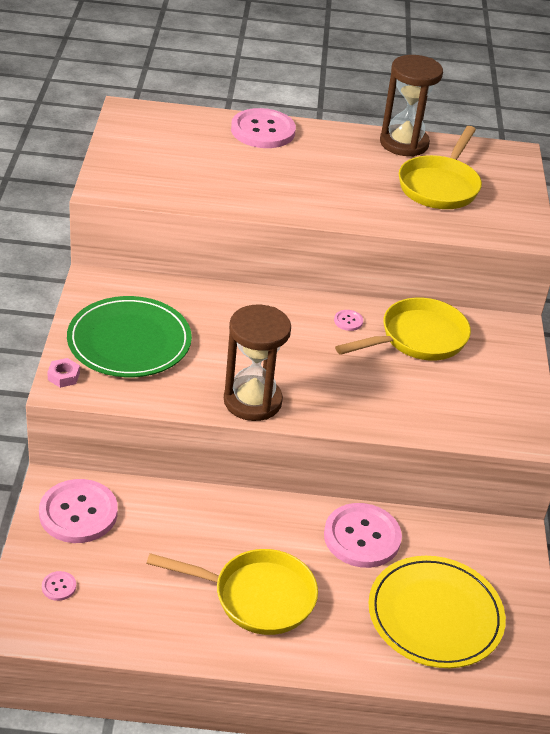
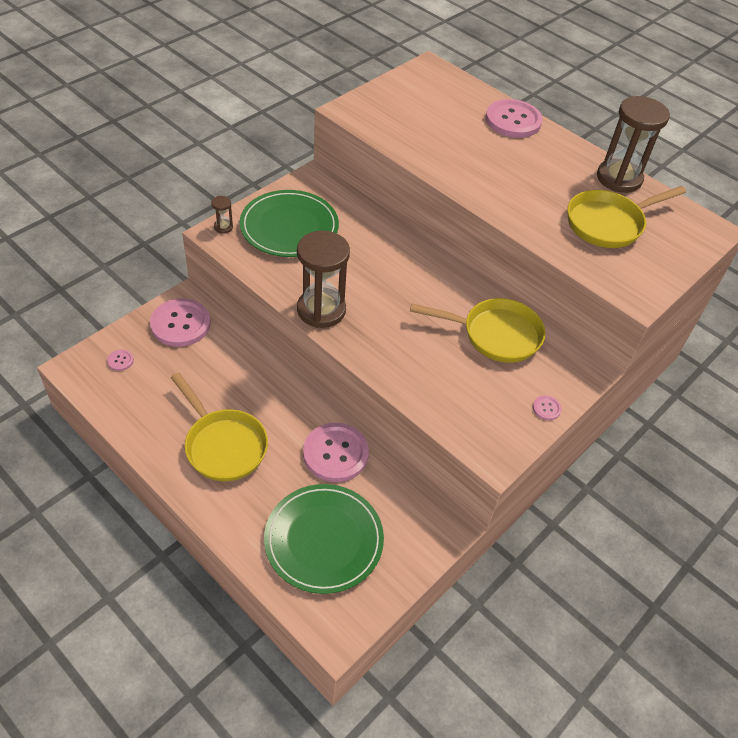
camera: 40 degrees right, 10 degrees up
pink nut [47,358,80,388] -> brown hourglass [211,196,233,234]
pink button [334,310,363,331] -> pink button moved to [533,395,562,420]
yellow plate [368,556,506,668] -> green plate [264,484,384,594]

